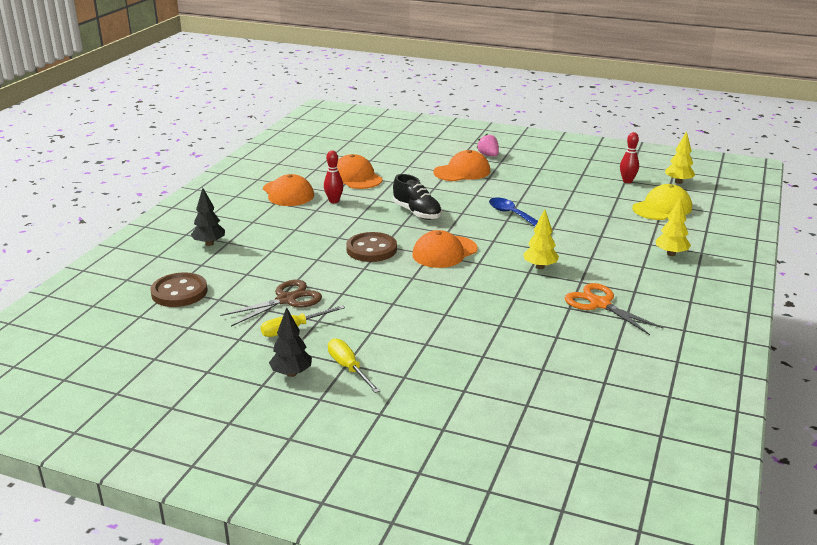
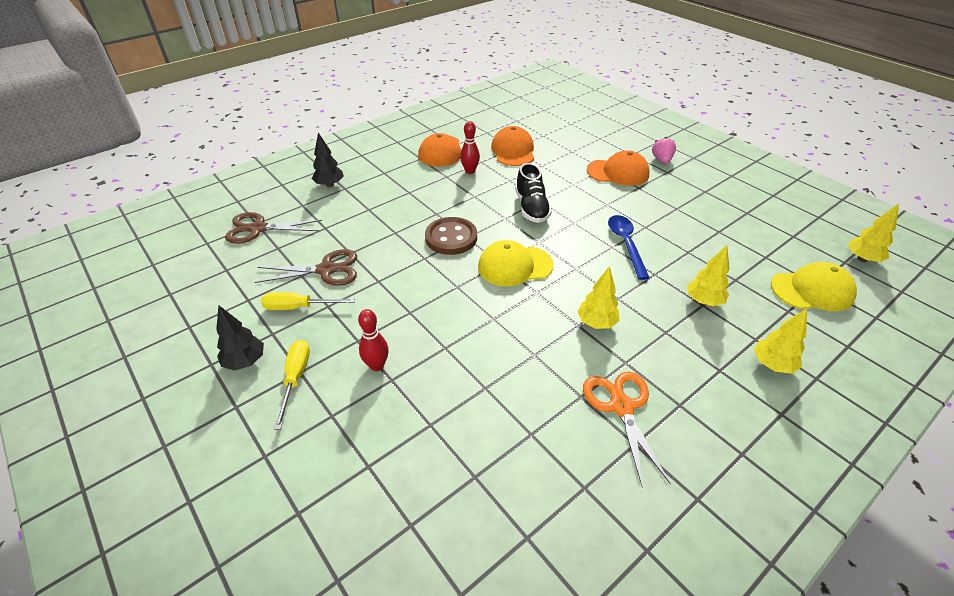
camera: 30 degrees right, 15 degrees up
brown button [150,272,208,307] -> brown scissors [225,212,322,243]
orange cap [412,230,478,268] -> yellow cap [478,240,554,286]
red bowling pin [620,132,639,183] -> red bowling pin moved to [358,309,389,371]
none -> yellow tree [687,245,729,306]

